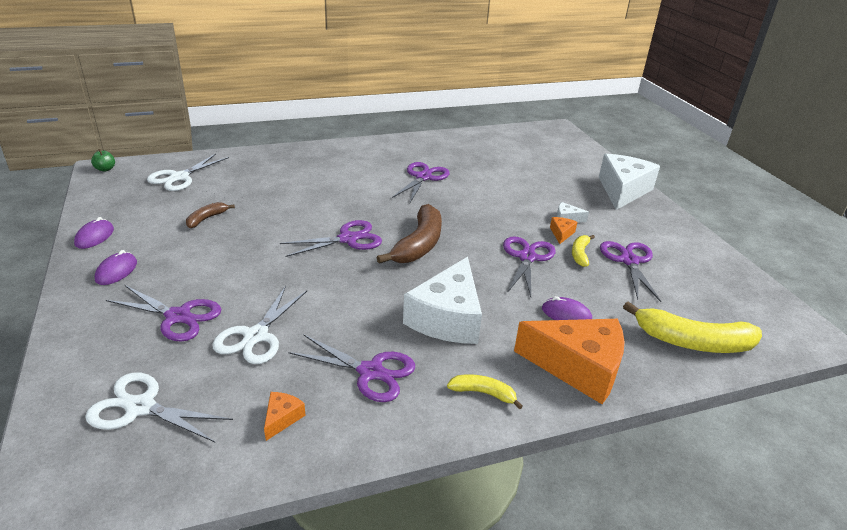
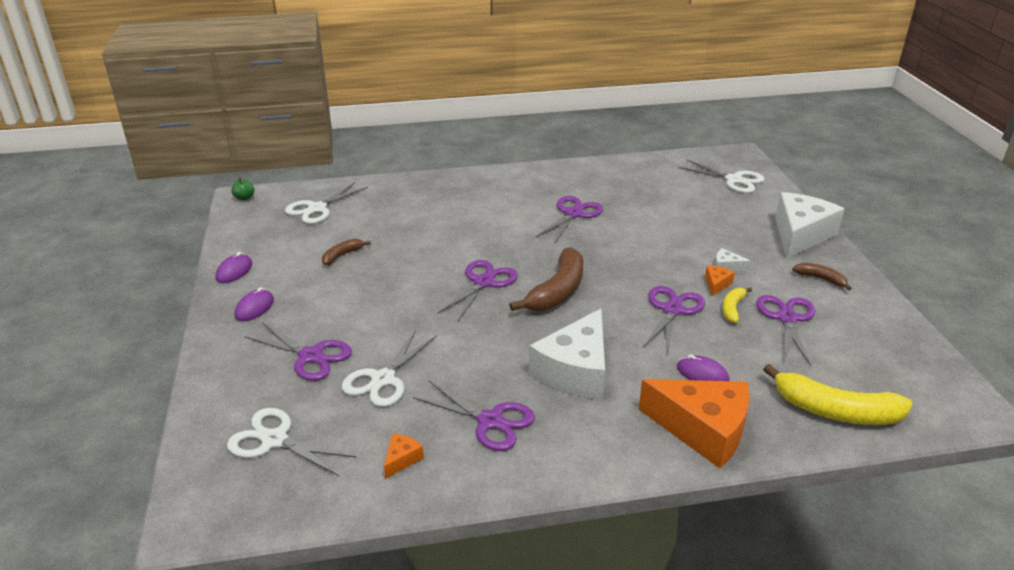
camera: 10 degrees right, 0 degrees up
purple scissors [280,220,382,257] -> purple scissors turned 45 degrees counterclockwise [437,260,518,321]
yellow banana [447,374,523,409] -> none
none -> white scissors [678,159,765,193]
none -> brown banana [793,263,852,290]

